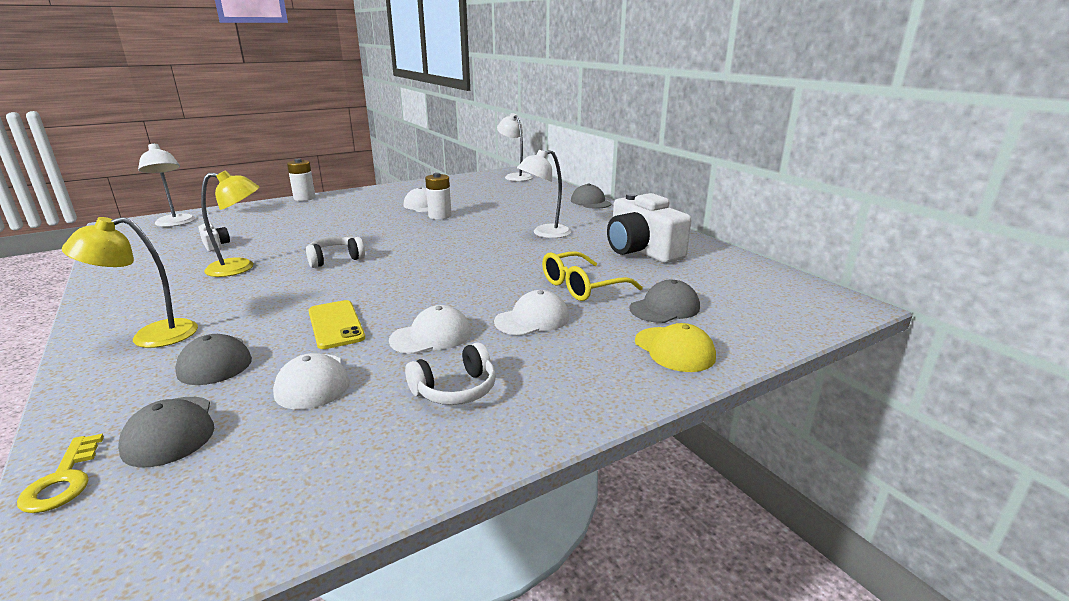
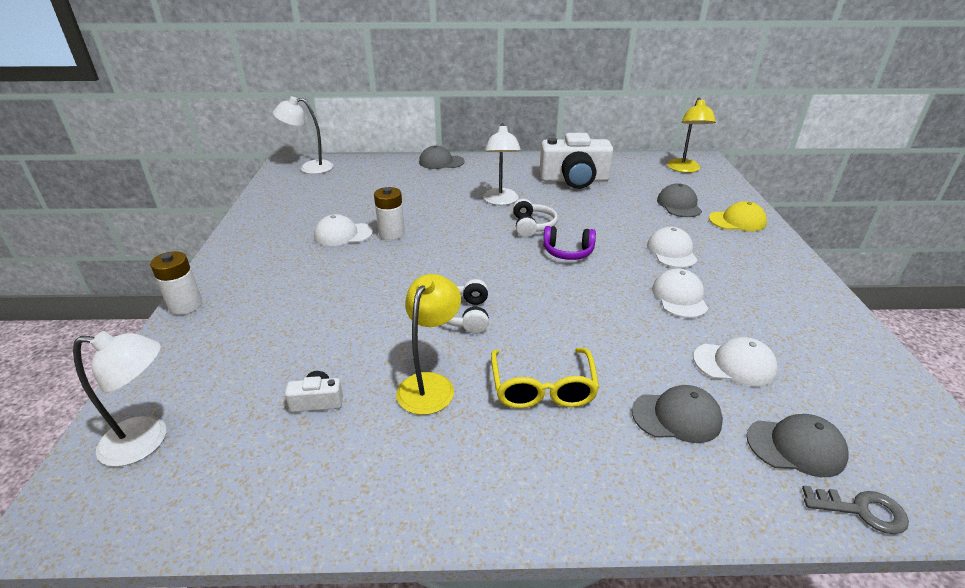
camera: 60 degrees left, 10 degrees up
yellow key [17,434,104,513] -> grey key [802,485,909,534]
yellow lamp [62,217,198,348] -> yellow lamp moved to [667,97,716,173]
yellow phone [308,300,365,349] -> none
white headphones [405,342,496,405] -> white headphones moved to [513,199,558,237]
yellow glasses [542,251,643,301] -> yellow glasses moved to [491,348,599,409]
none -> purple headphones [543,226,596,260]

